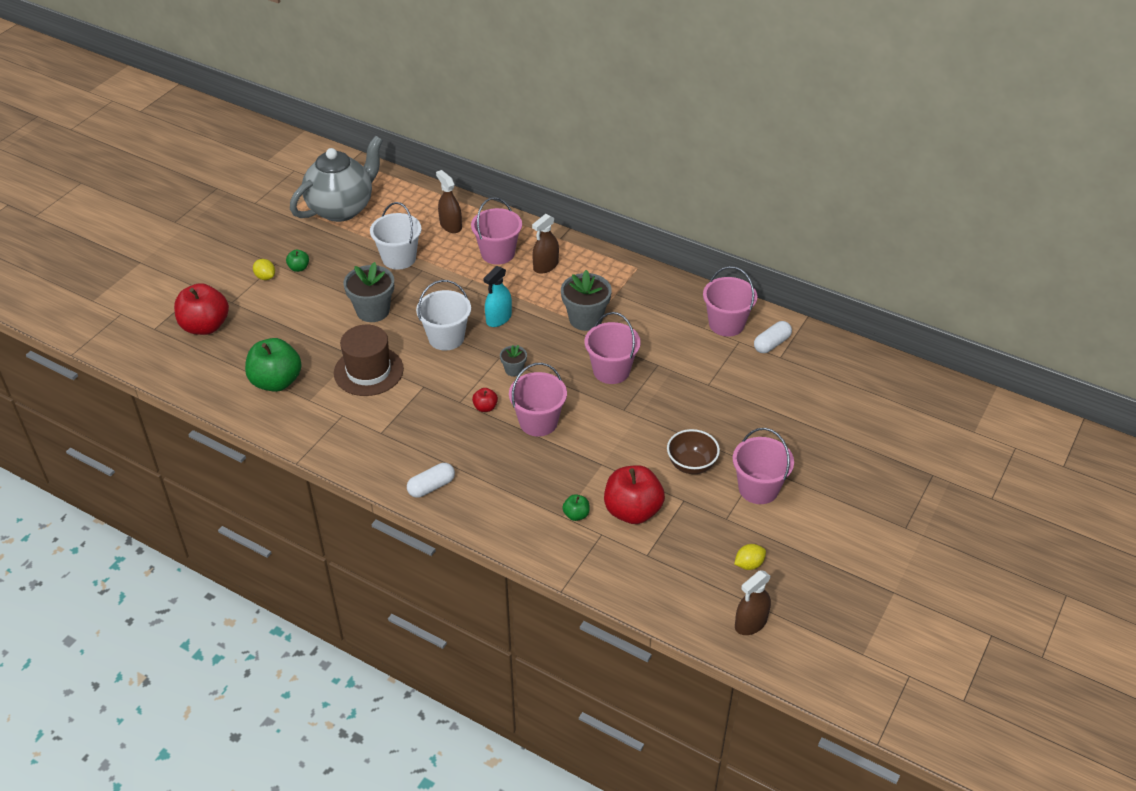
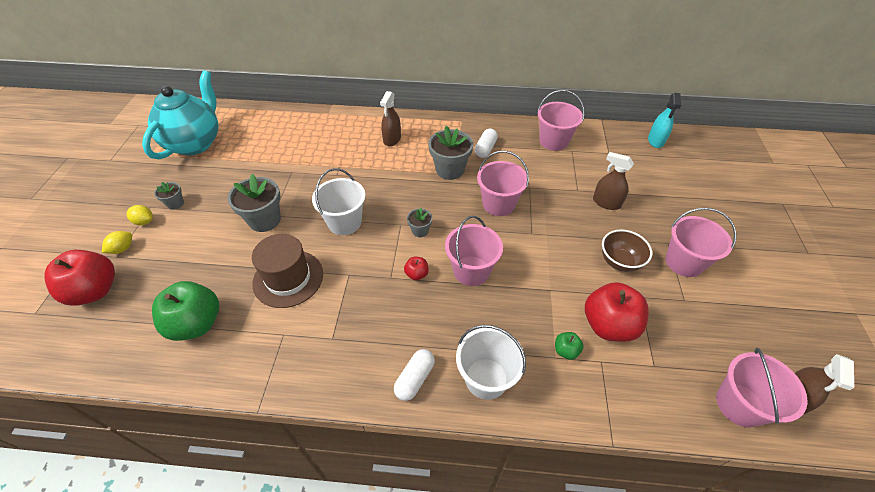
camera: 25 degrees left, 5 degrees up
green apple [286,250,309,272] -> grey flower pot [154,182,184,210]
grey teapot [290,136,383,222] -> turquoise teapot [142,70,219,159]
white bucket [370,202,422,270] -> white bucket moved to [456,325,526,400]
brown spray bottle [436,170,462,233] -> brown spray bottle moved to [593,152,634,210]
pink bucket [471,197,522,265] -> pink bucket moved to [716,348,807,427]
turquoise spray bottle [483,266,512,327] -> turquoise spray bottle moved to [648,93,681,148]
yellow lemon [734,544,766,570] -> yellow lemon moved to [102,231,132,254]
white capsule [754,321,792,353] -> white capsule moved to [475,129,498,158]

